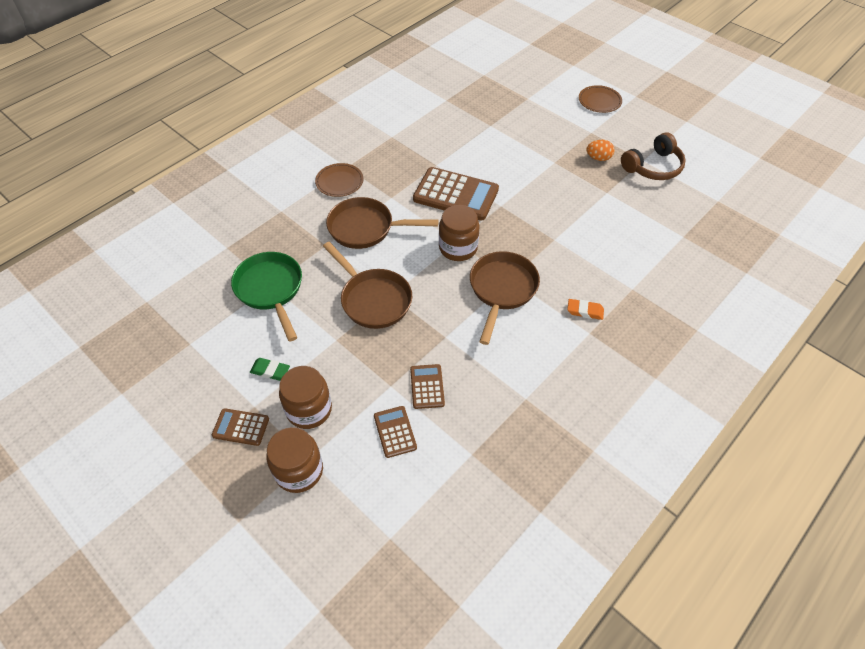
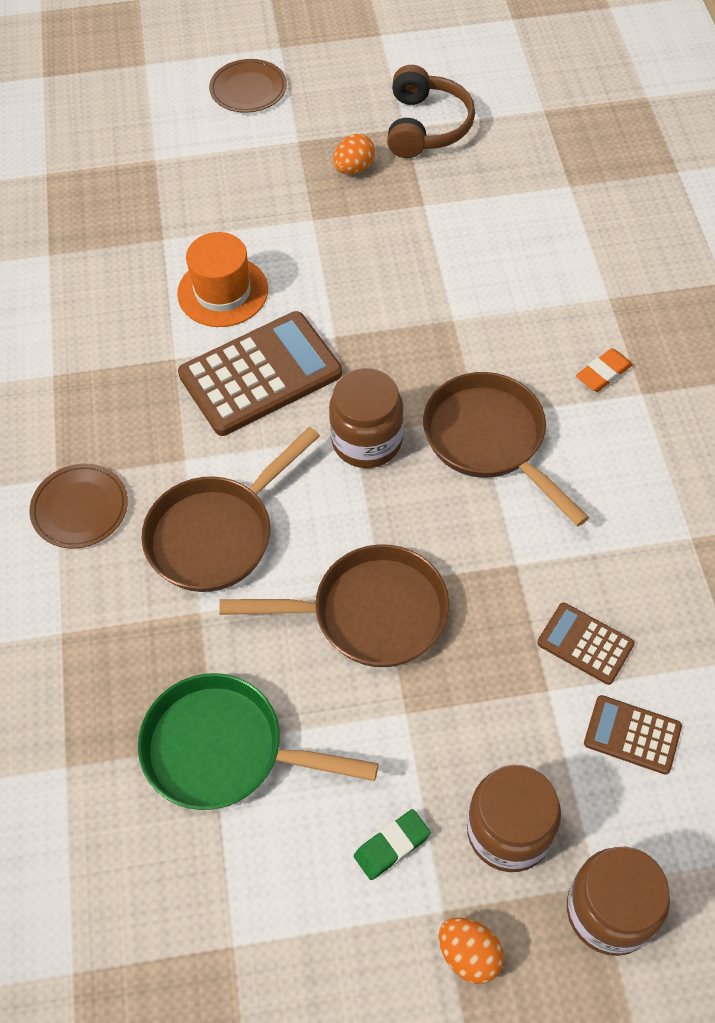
camera: 50 degrees left, 5 degrees up
brown calculator [212,408,269,446] -> orange egg [438,918,504,984]
none -> orange hat [177,232,268,327]

